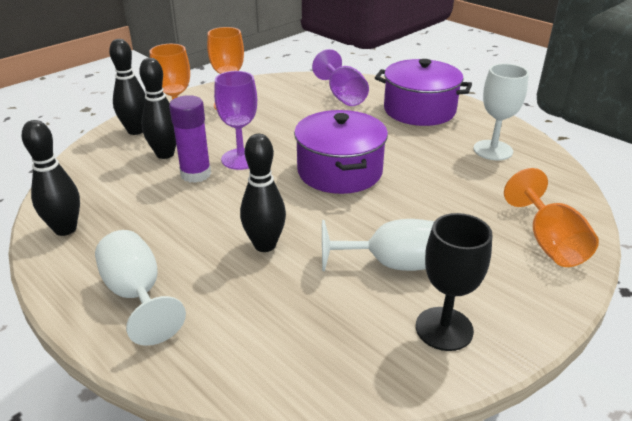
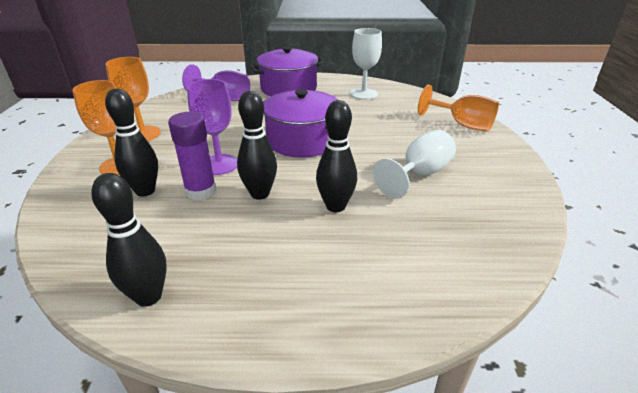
camera: 45 degrees left, 0 degrees up
white goblet [95,230,186,346] -> none
black bowling pin [109,39,146,135] -> black bowling pin moved to [237,91,277,200]
black goblet [416,213,492,351] -> none

